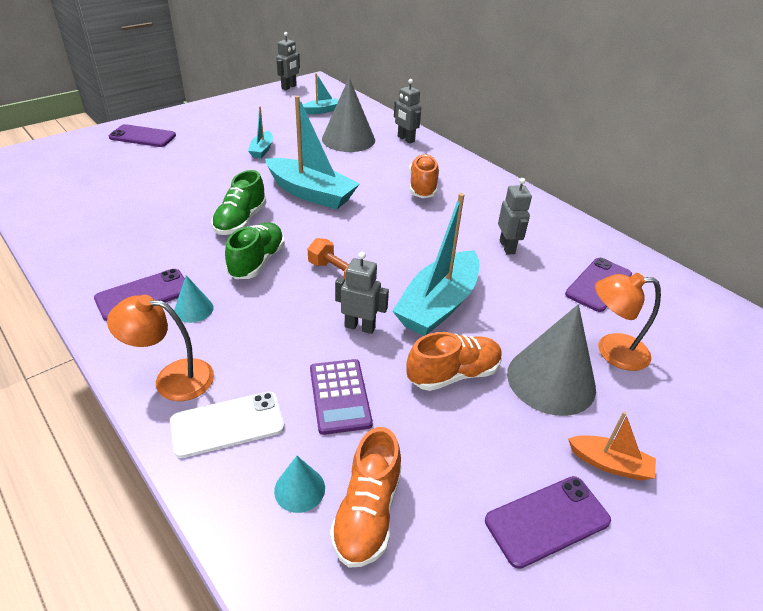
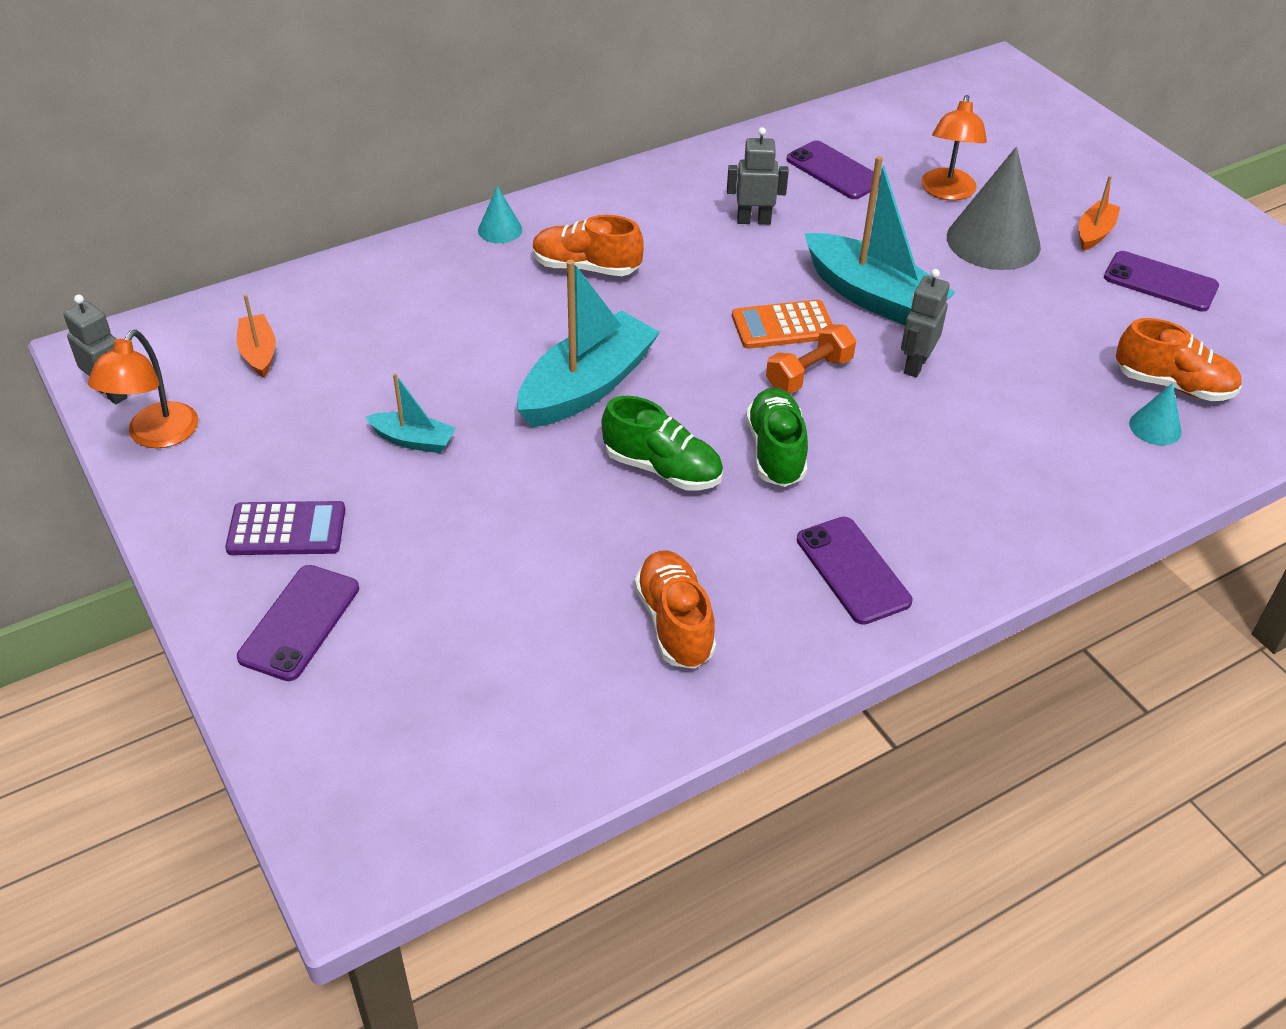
camera: 80 degrees left, 5 degrees up
orange lamp [107,295,214,401] -> orange lamp moved to [88,330,198,448]
white phone [170,392,284,458] -> none
turquoise cone [174,275,213,323] -> turquoise cone moved to [478,186,522,243]
green shoe [225,222,285,279] -> green shoe turned 60 degrees clockwise [746,387,808,487]
turquoise boat [302,73,339,114] -> orange boat [237,294,276,378]
purple calculator [310,359,373,435] -> purple calculator moved to [225,501,345,555]
grey cone [322,78,375,152] -> none
grey robot [394,79,421,143] -> none
orange shoe [406,332,502,391] -> orange shoe moved to [635,551,716,669]
purple phone [485,476,611,569] -> purple phone turned 45 degrees counterclockwise [1104,251,1219,311]
none -> orange calculator [732,300,832,349]

